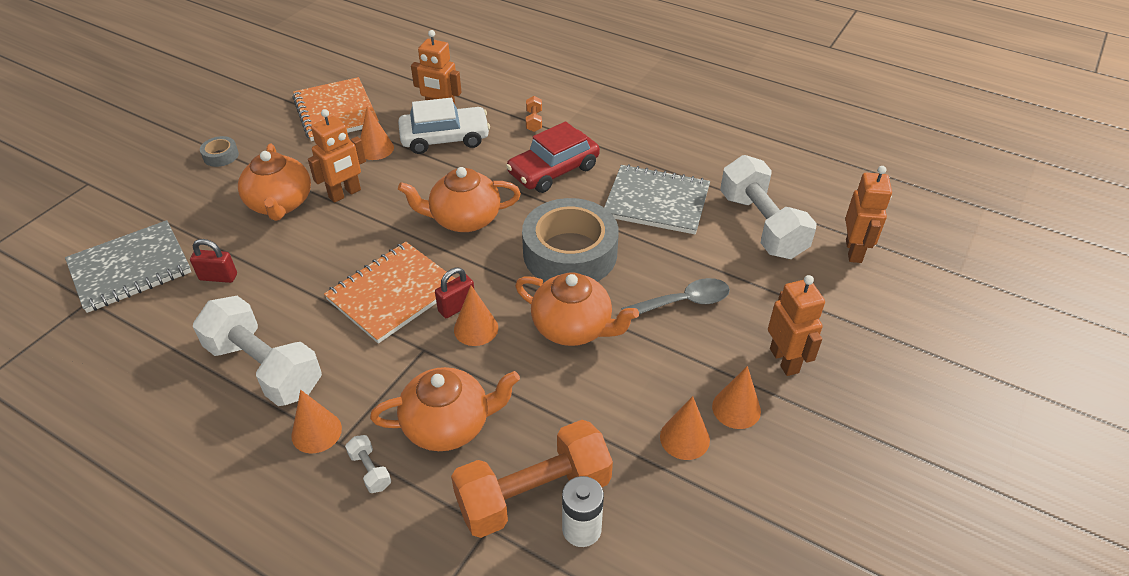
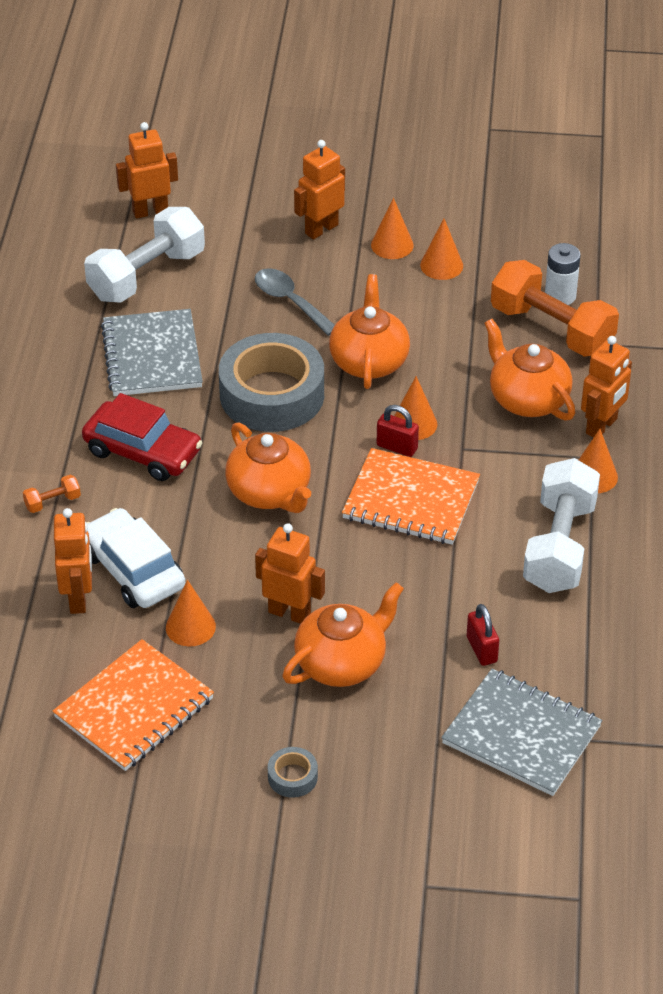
camera: 115 degrees left, 0 degrees up
white dumbbell [345,435,391,493] -> orange robot [581,336,632,438]

